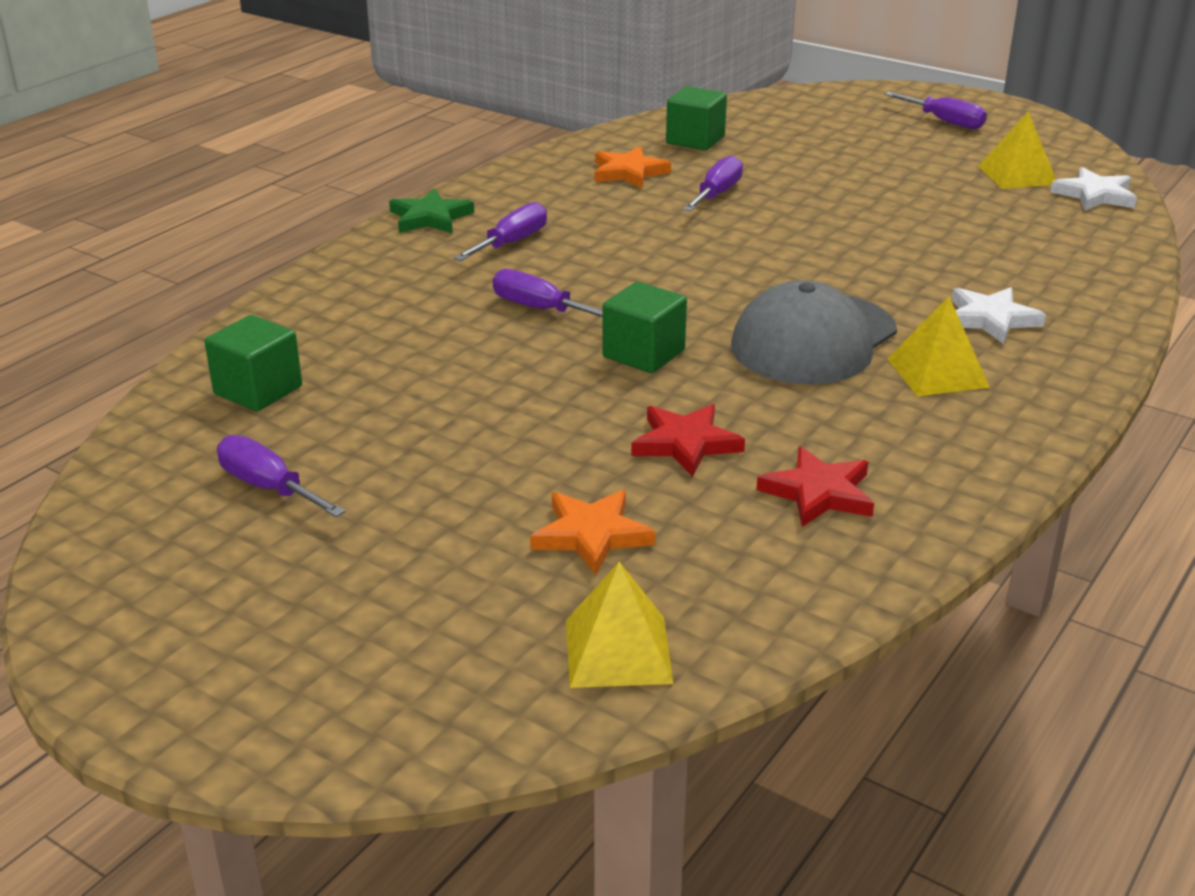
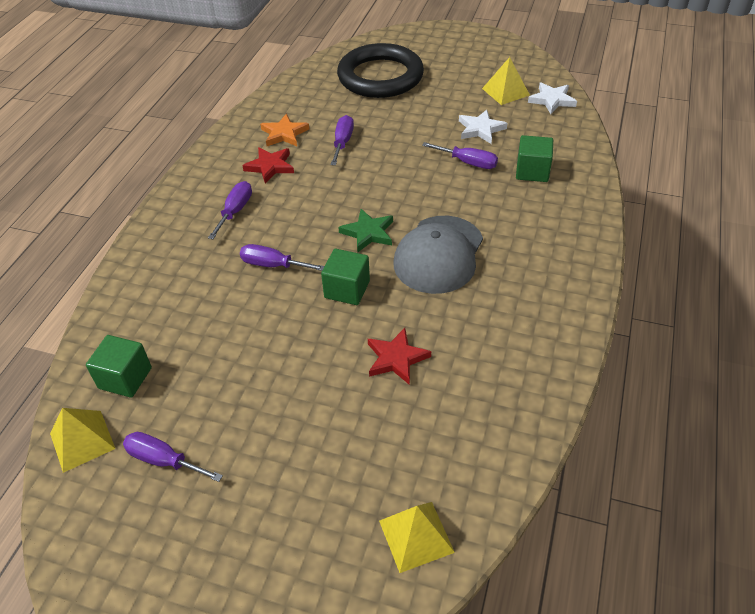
camera: 15 degrees left, 15 degrees up
green star [389,188,474,234] -> green star moved to [338,209,393,253]
orange star [530,490,656,575] -> none
green cube [666,86,727,151] -> green cube moved to [516,135,553,182]
red star [756,446,874,527] -> red star moved to [242,147,294,184]
purple screwdriver [885,92,987,129] -> purple screwdriver moved to [422,142,498,169]
yellow pyramid [887,297,990,396] -> yellow pyramid moved to [50,408,115,473]
white star [952,287,1046,344] -> white star moved to [459,109,507,144]
none -> black ring [337,43,424,98]

